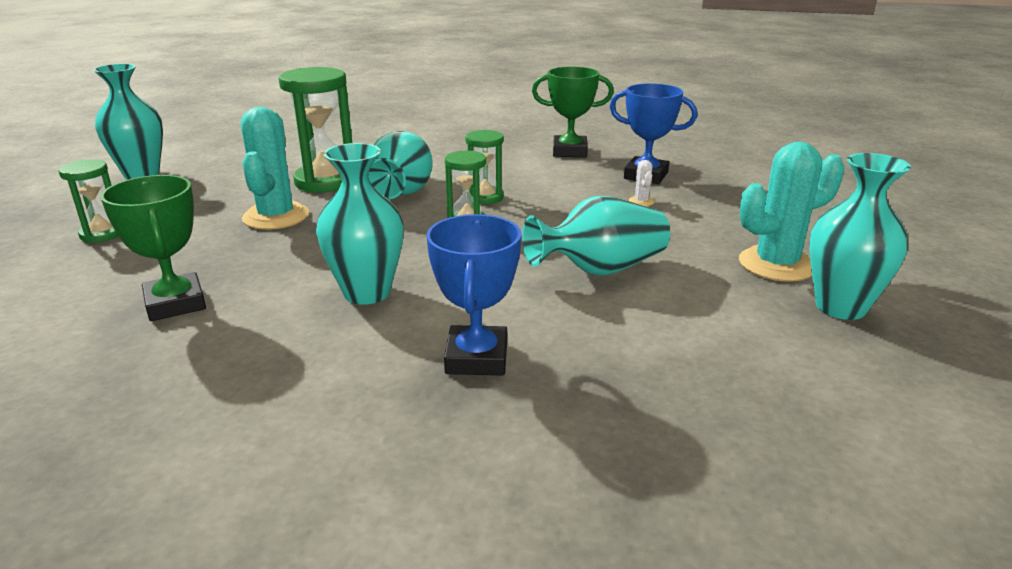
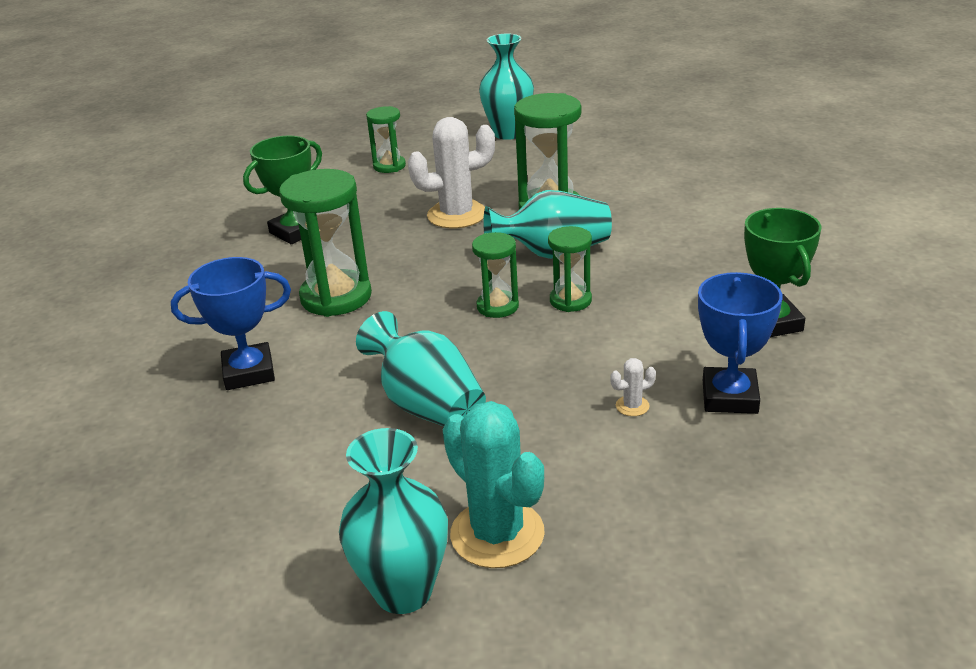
camera: 75 degrees right, 5 degrees up
turquoise cactus [241,107,309,230] -> white cactus [408,117,495,228]
turquoise vase [316,143,404,305] -> green hourglass [279,169,372,317]

